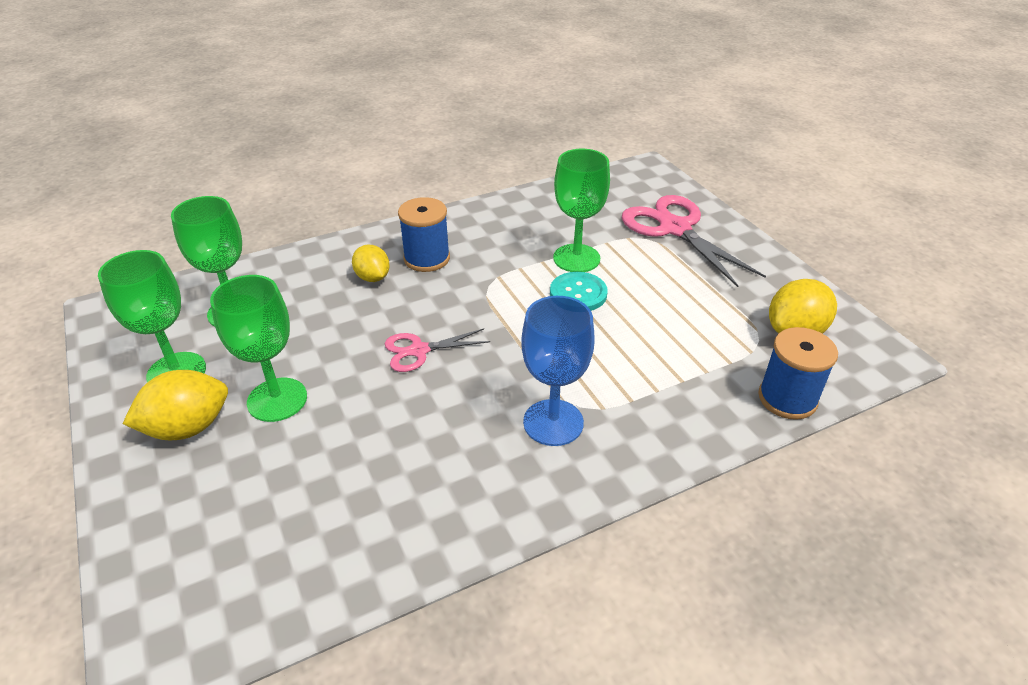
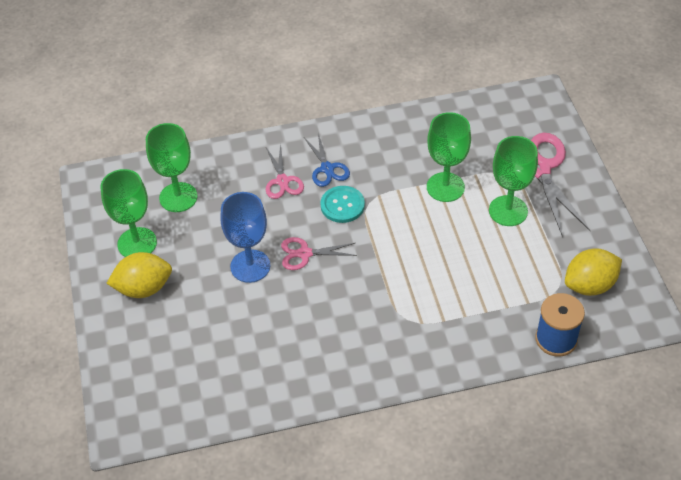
camera: 15 degrees right, 10 degrees up
green goblet [210,275,307,422] -> green goblet moved to [489,136,538,226]
yellow lemon [352,244,390,282] -> pink scissors [266,144,304,199]
blue spool [398,197,450,272] -> blue scissors [305,133,350,187]
blue goblet [521,296,594,446] -> blue goblet moved to [220,192,270,283]
turquoise button [550,272,608,311] -> turquoise button moved to [320,186,365,223]

